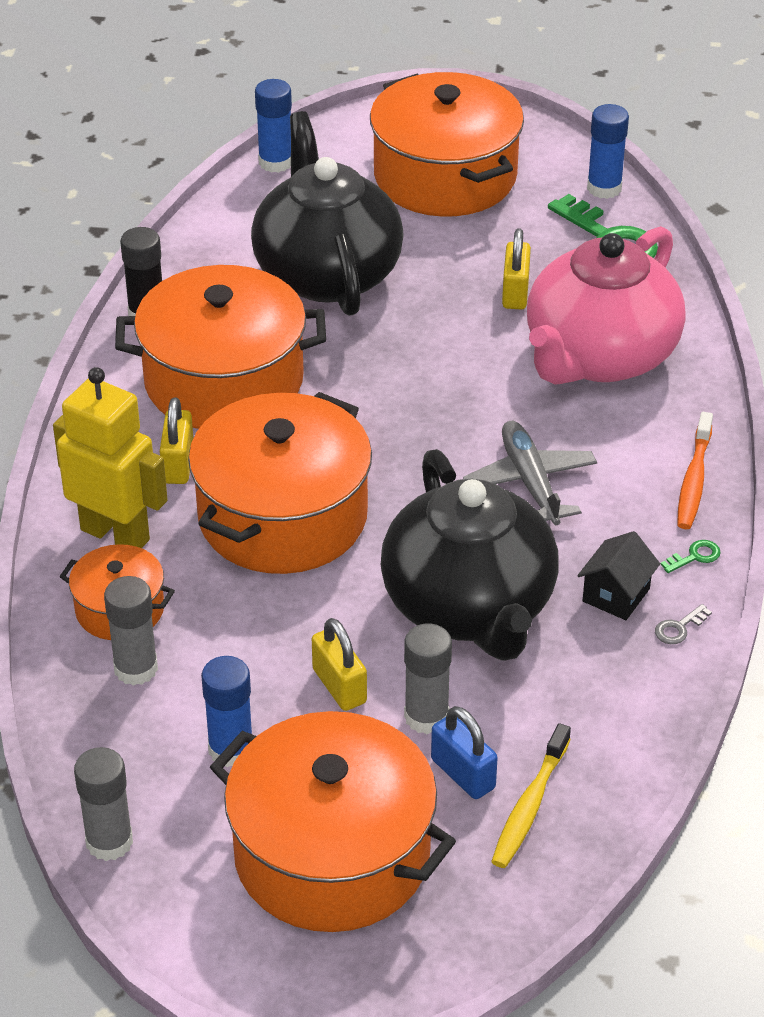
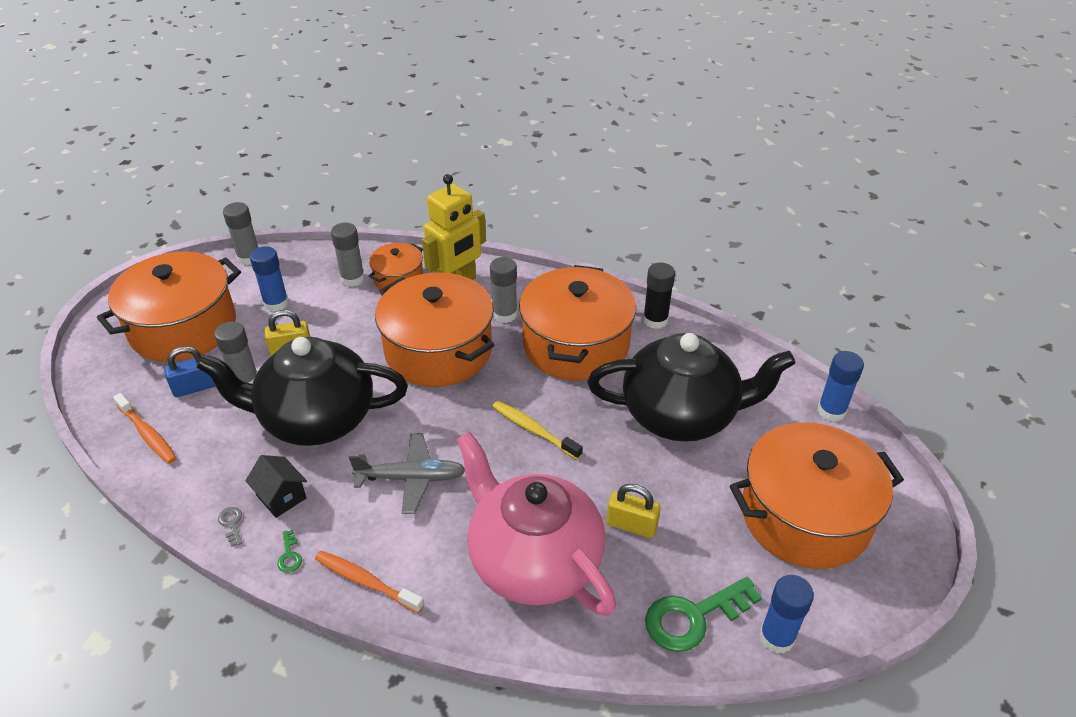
camera: 105 degrees right, 0 degrees up
yellow padlock [160,397,193,484] -> grey glue stick [490,257,517,323]
yellow toothbrush [491,723,571,868] -> yellow toothbrush moved to [492,401,583,460]
none -> orange toothbrush [113,393,177,464]

